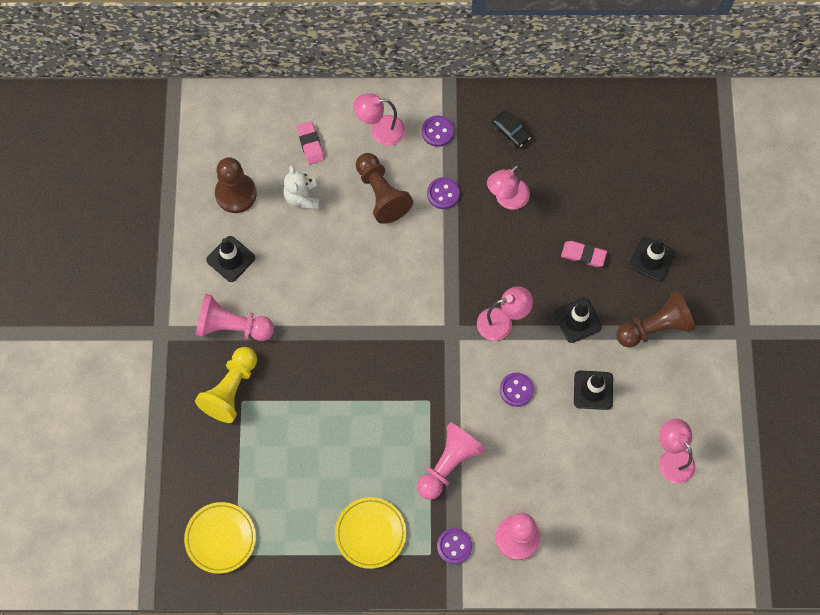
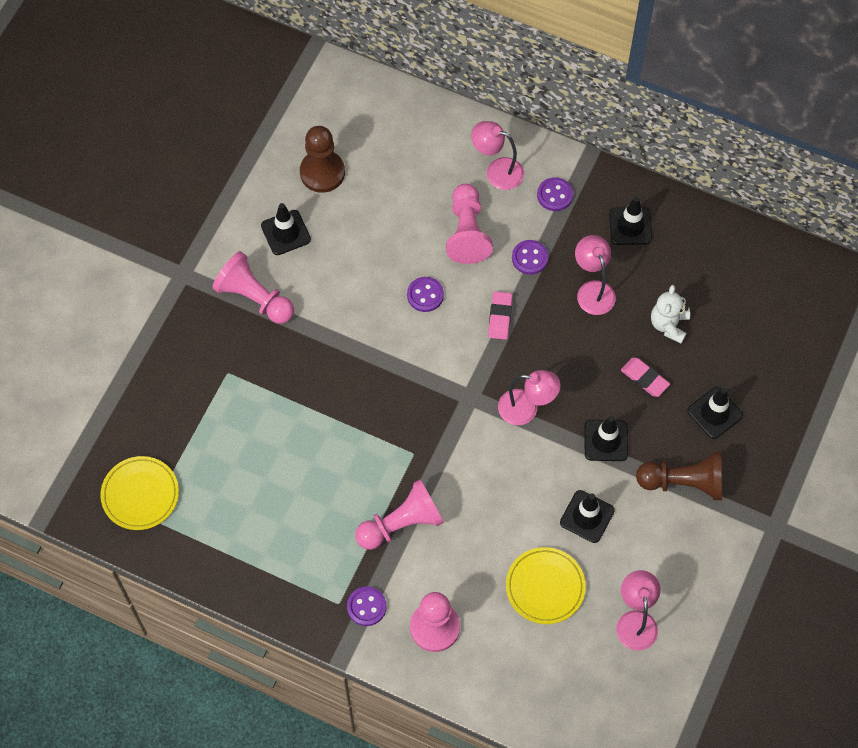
camera: 25 degrees right, 5 degrees down
yellow pawn [195,347,257,423] -> none
white teddy bear [284,166,320,209] -> white teddy bear moved to [651,285,690,344]
pink eraser [296,121,324,165] -> pink eraser moved to [488,291,513,340]
yellow plate [335,497,406,569] -> yellow plate moved to [506,547,586,624]
brown pawn [356,153,413,224] -> pink pawn [446,184,493,264]
pink lamp [487,165,530,210] -> pink lamp turned 90 degrees clockwise [575,235,616,315]
black car [492,110,531,148] -> black traffic cone [609,197,652,245]
purple button [500,373,534,407] -> purple button moved to [407,277,444,312]

